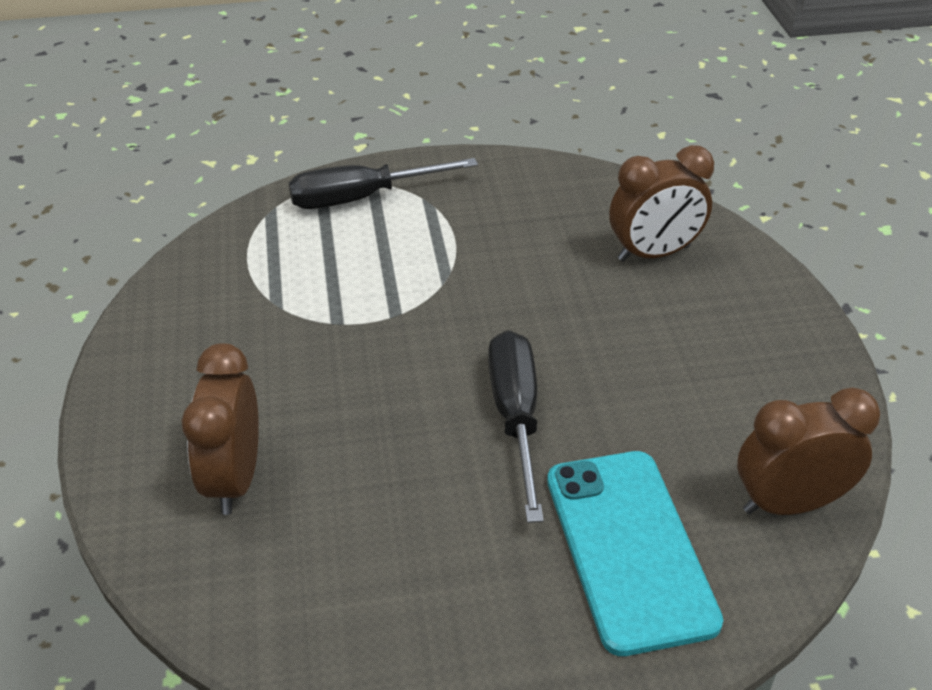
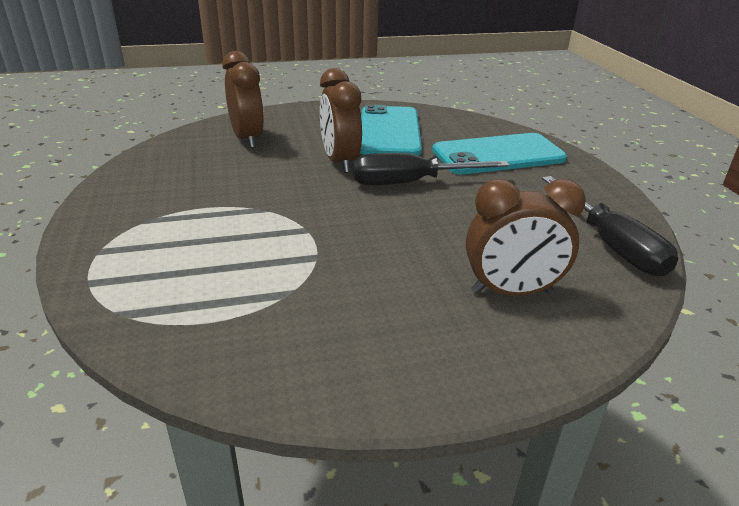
camera: 95 degrees left, 10 degrees down
black screwdriver [289,158,478,209] -> black screwdriver moved to [542,176,678,276]
brown clock [737,387,880,515] -> brown clock moved to [320,68,362,173]
none -> turquoise phone [360,105,422,156]

